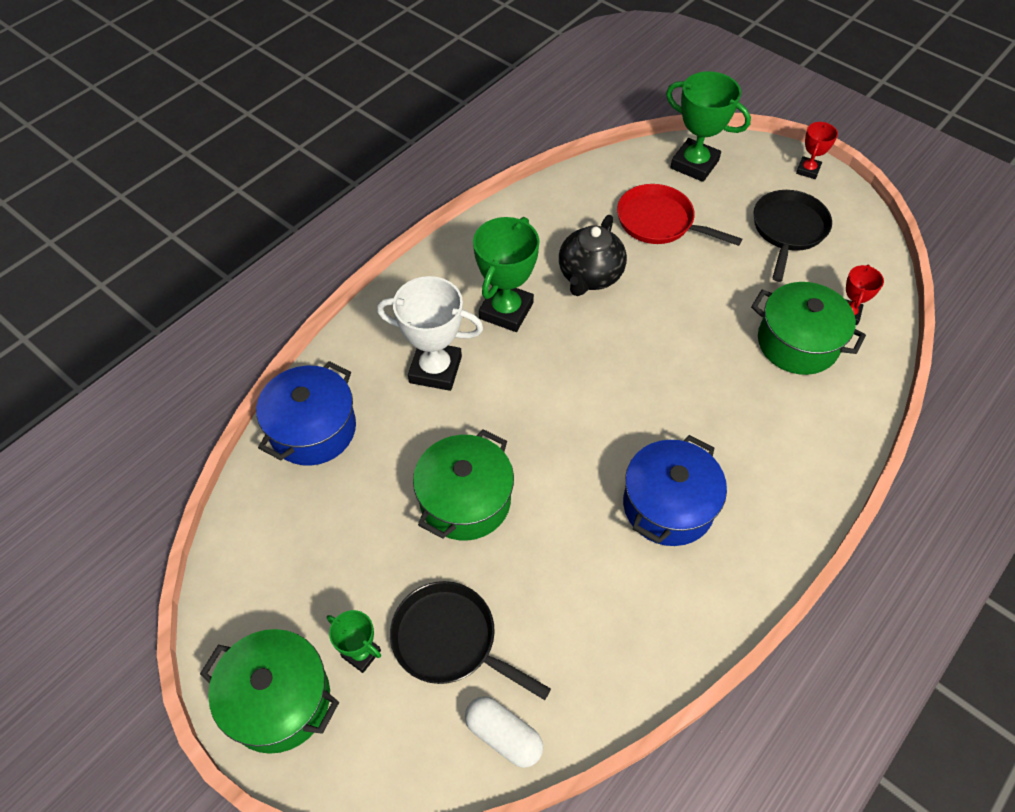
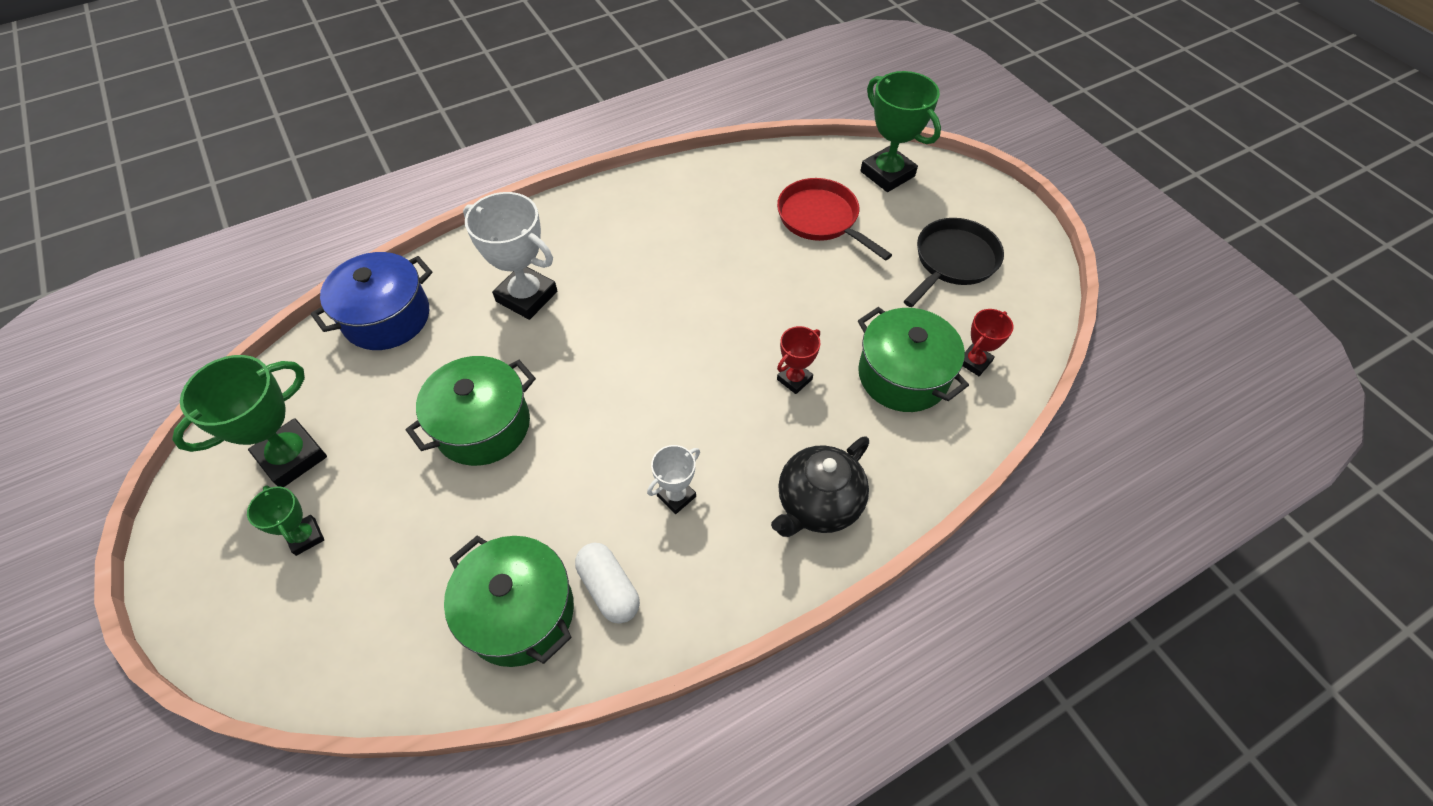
camera: 20 degrees right, 0 degrees up
green pot [200,629,339,754] -> green pot moved to [444,536,574,667]
black pan [390,581,551,700] -> none
white capsule [465,696,543,768] -> white capsule moved to [575,543,640,624]
green trophy [473,217,540,332] -> green trophy moved to [172,355,327,487]
black teapot [559,215,627,296] -> black teapot moved to [771,437,869,537]
blue pot [623,435,727,546] -> white trophy [647,445,700,514]
red trophy [796,122,838,179] -> red trophy moved to [777,326,820,394]

